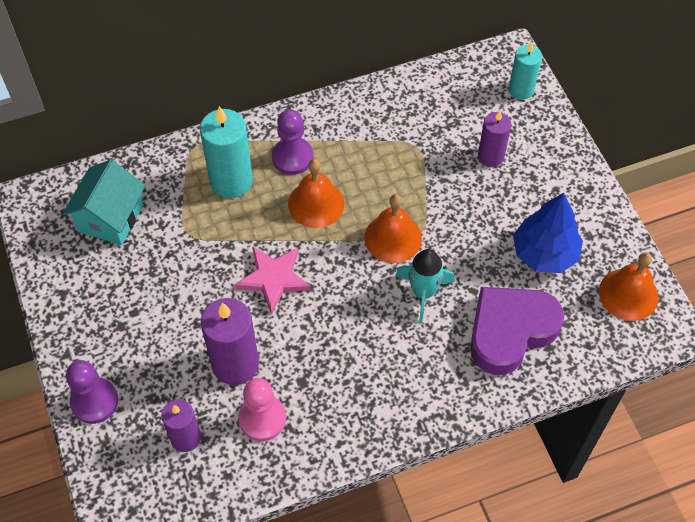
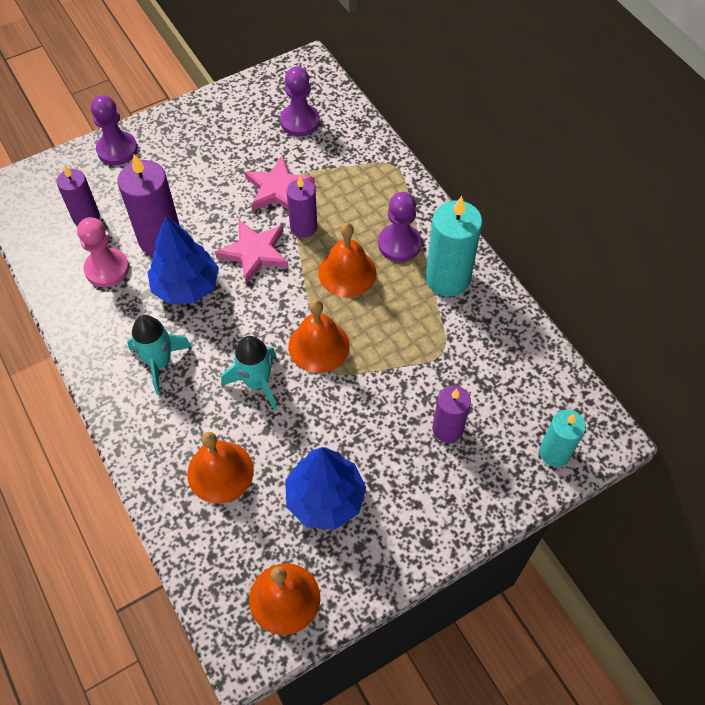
camera: 80 degrees right, 0 degrees up
turquoise house [63,160,146,245] -> purple pawn [280,66,320,137]
turquoise candle [200,106,253,198] -> turquoise candle moved to [426,196,482,297]
purple heart [470,287,564,375] -> orange bell [187,432,254,504]
none -> turquoise rocket [127,315,192,394]
none -> blue tree [147,216,219,305]
none -> pink star [245,156,315,211]
none -> purple candle [286,176,317,238]

